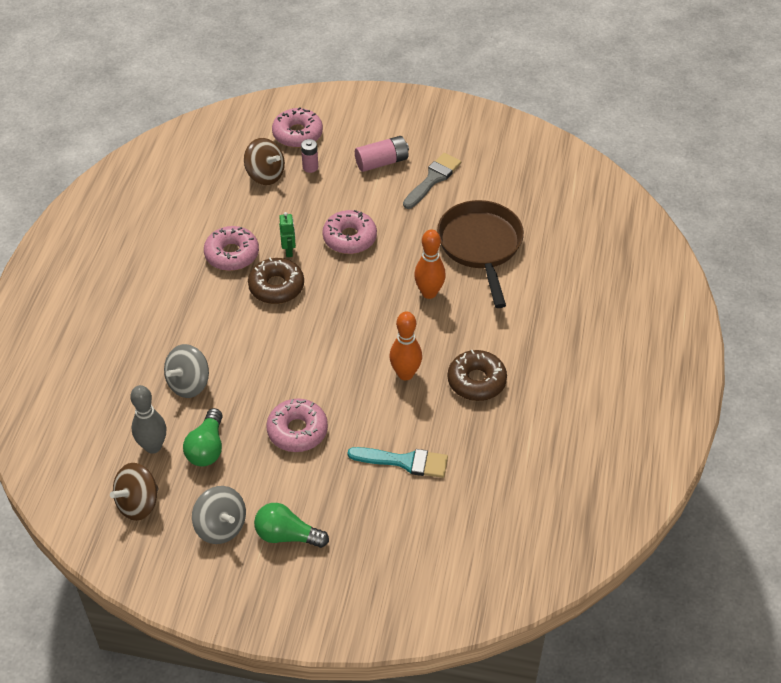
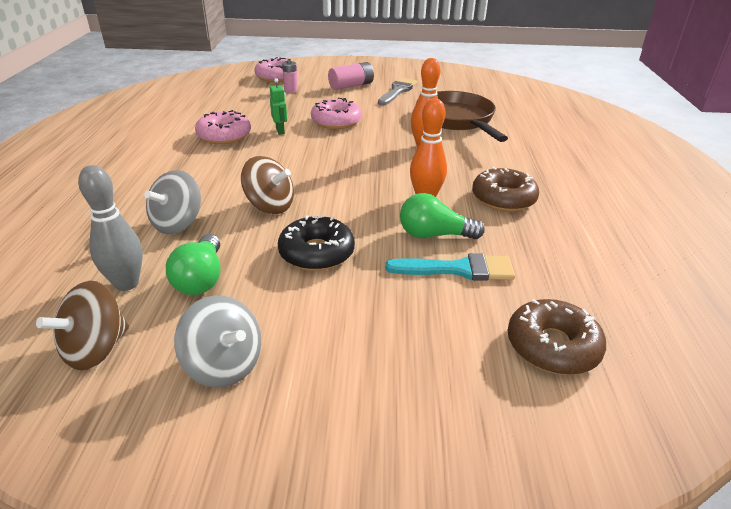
camera: 10 degrees left, 15 degrees down
brown spinning top [244,138,285,185] -> brown spinning top moved to [241,156,294,214]
brown donut [248,258,304,304] -> brown donut moved to [508,299,606,375]
green light bulb [254,503,329,548] -> green light bulb moved to [400,193,485,239]
pink donut [266,398,328,452] -> black donut [278,215,355,271]

